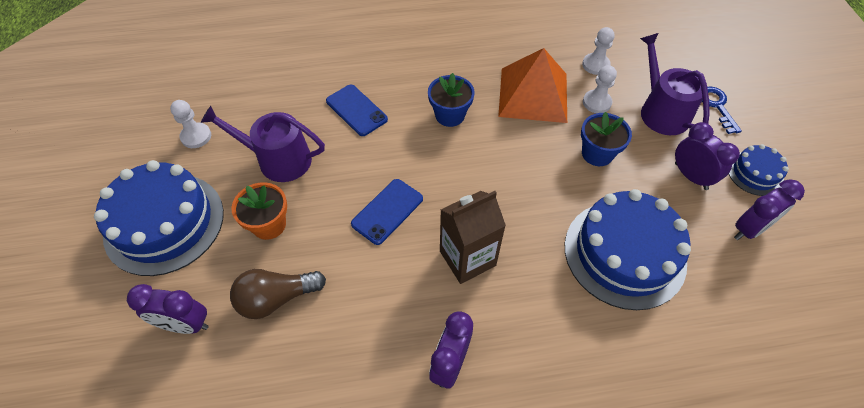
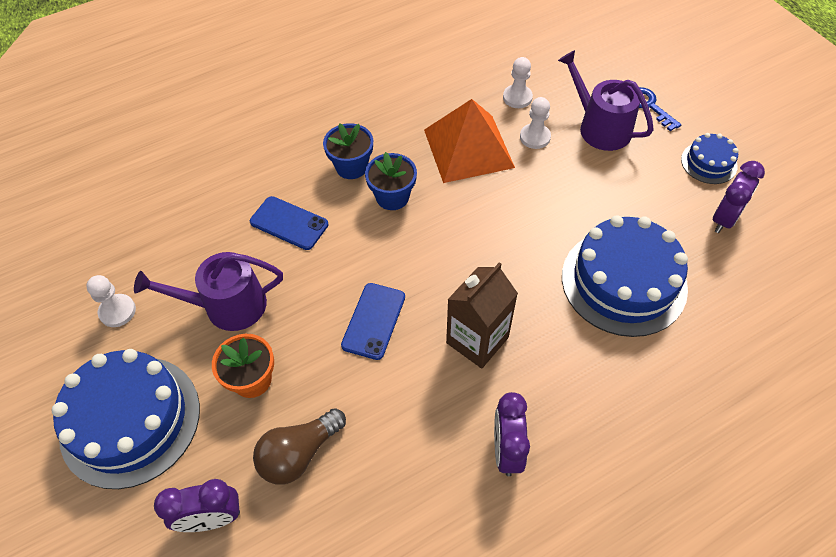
camera: 20 degrees left, 0 degrees up
blue flower pot [581,112,632,166] -> blue flower pot moved to [323,123,373,179]
purple clock [675,122,740,190] -> none

